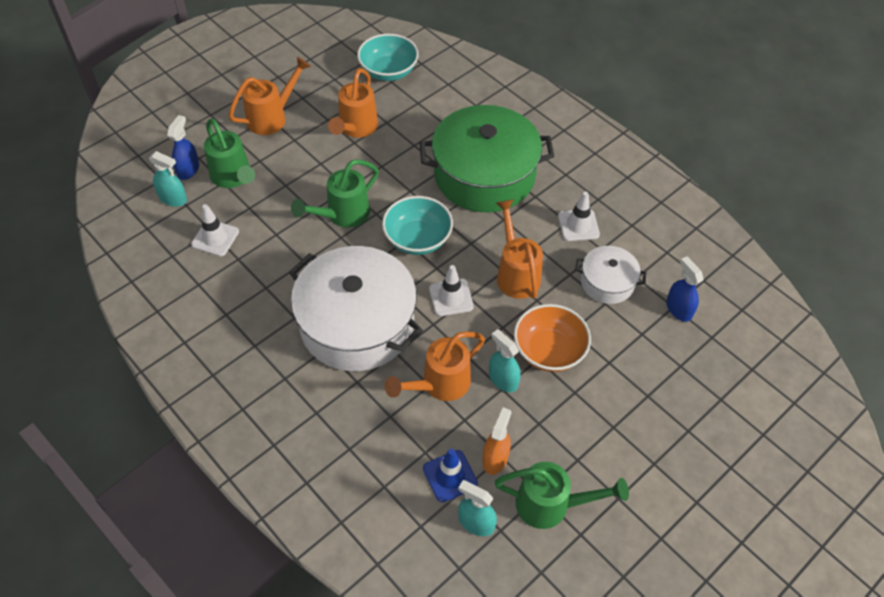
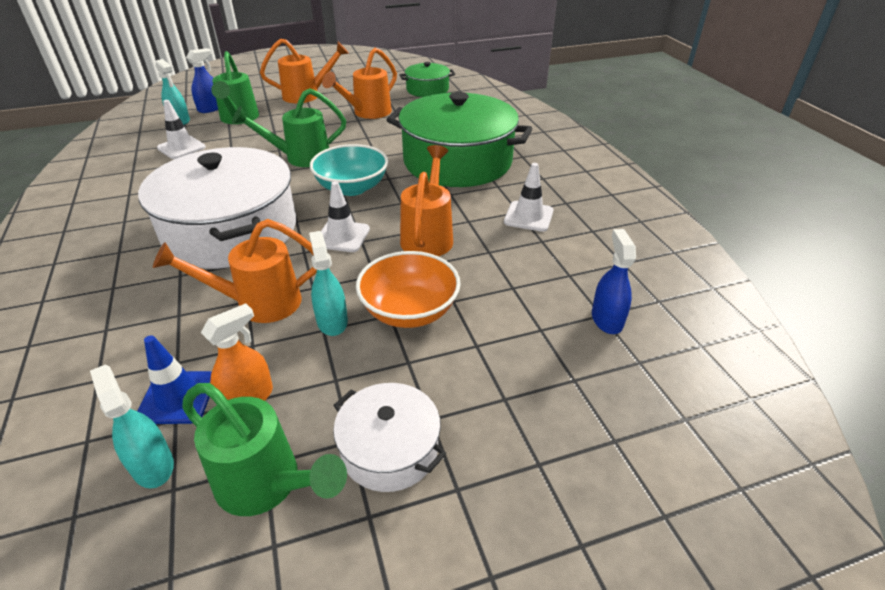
camera: 25 degrees right, 15 degrees down
turquoise bowl [357,34,419,81] -> green pot [399,62,455,97]
white pot [575,246,647,304] -> white pot moved to [333,383,446,492]

